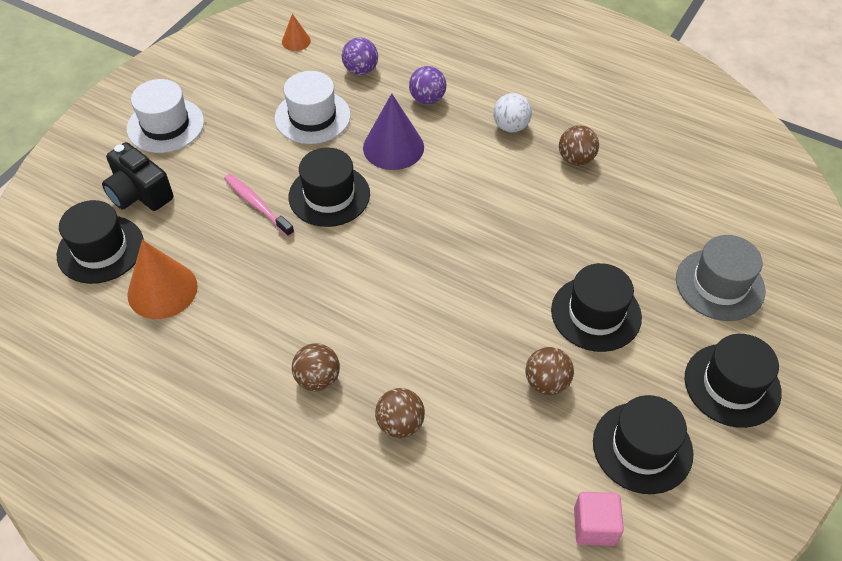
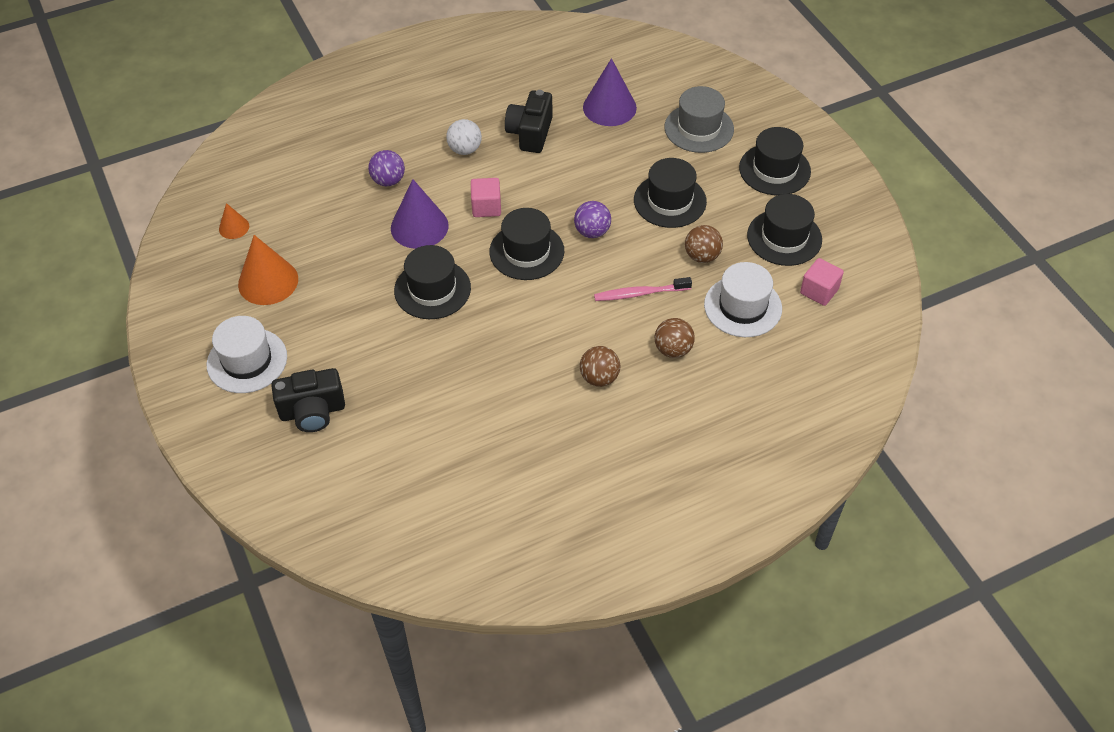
camera: 55 degrees left, 0 degrees up
black hat [57,200,144,284] -> black hat moved to [489,208,564,280]
orange cone [128,240,198,319] -> orange cone moved to [238,235,298,305]
pink toothbrush [224,174,294,237] -> pink toothbrush moved to [594,277,692,301]
white hat [275,71,351,144] -> white hat moved to [704,262,782,337]
purple ball [342,37,378,75] -> purple ball moved to [574,201,611,238]
brown ball [559,125,599,166] -> black camera [505,90,553,153]
none -> pink cube [471,178,501,217]
none -> purple cone [583,58,637,126]

